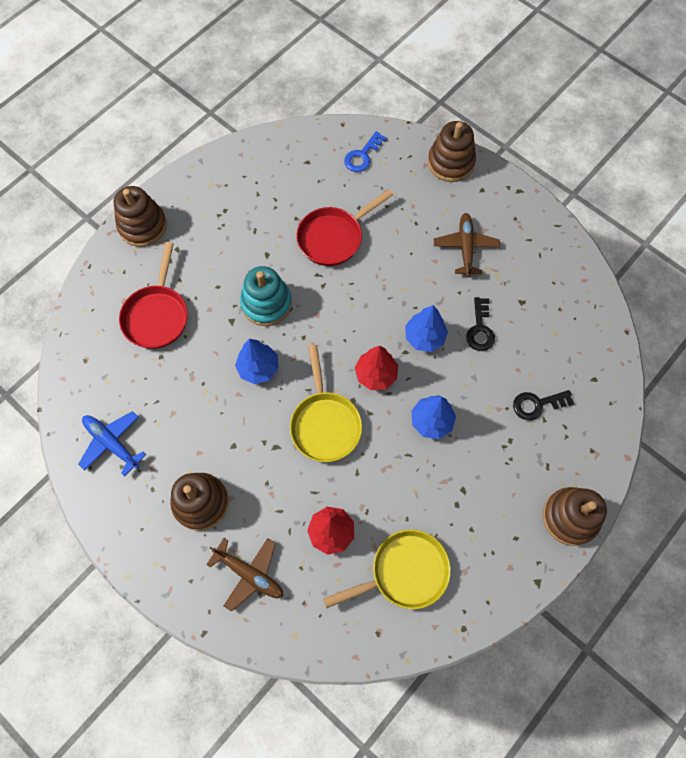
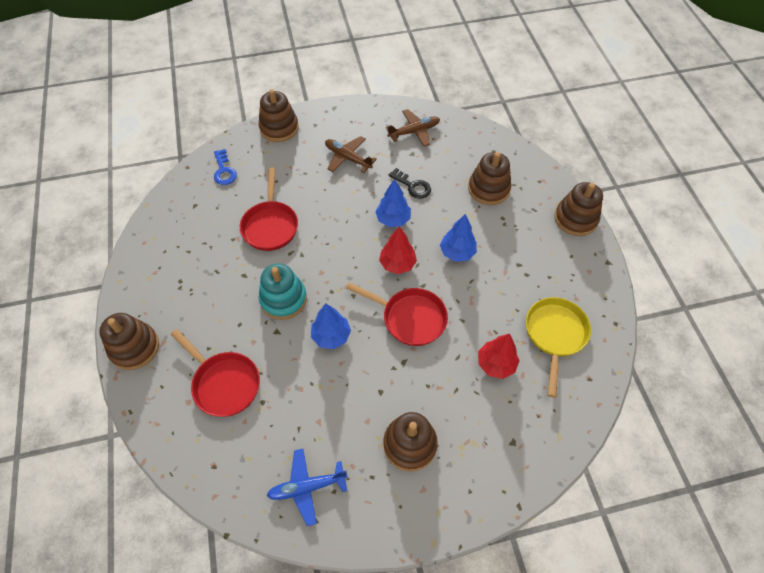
camera: 55 degrees left, 10 degrees down
brown plane [206,538,283,612] -> brown plane moved to [386,109,440,146]
yellow pan [290,345,362,462] -> red pan [346,282,448,346]
black key [513,390,574,420] -> brown stacking toy [468,152,511,205]

